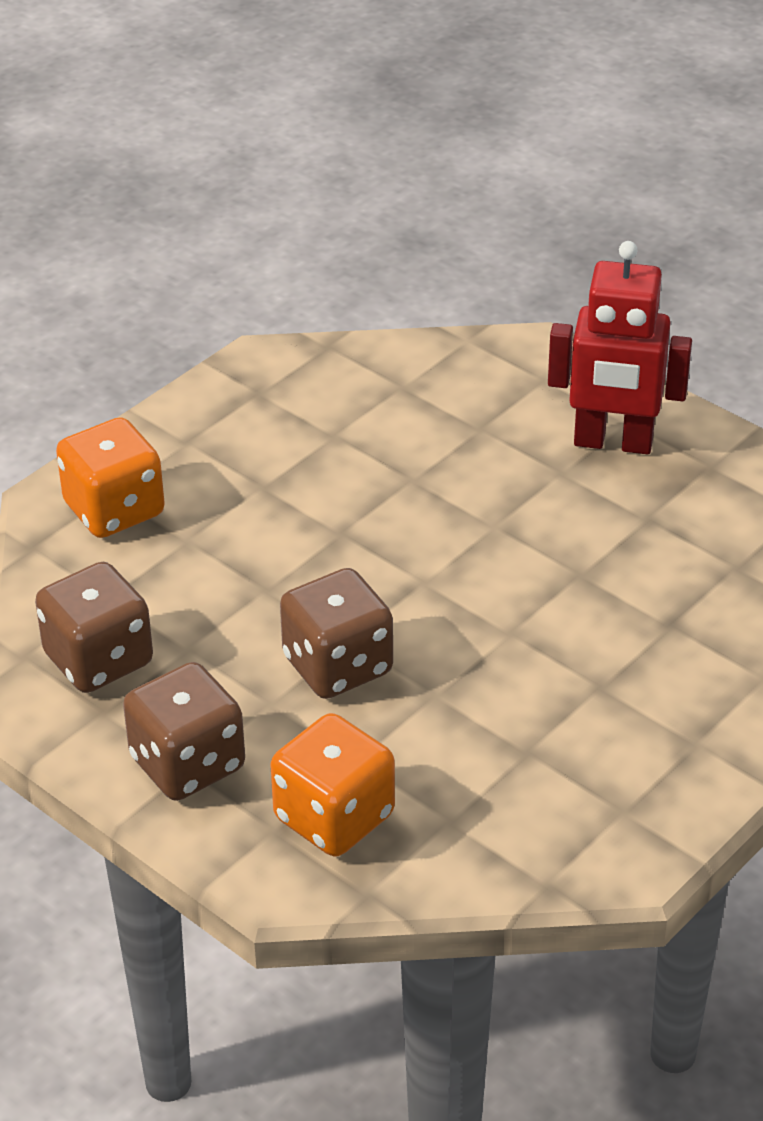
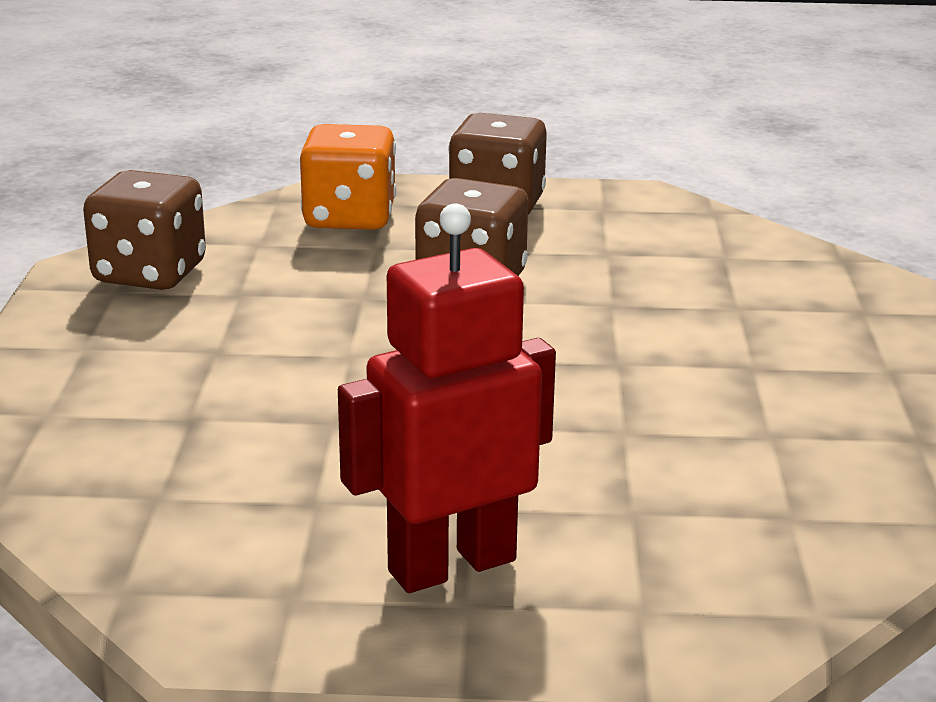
camera: 140 degrees right, 15 degrees down
brown dice [35,562,153,693] -> brown dice moved to [83,170,206,290]
orange dice [56,417,165,538] -> none

